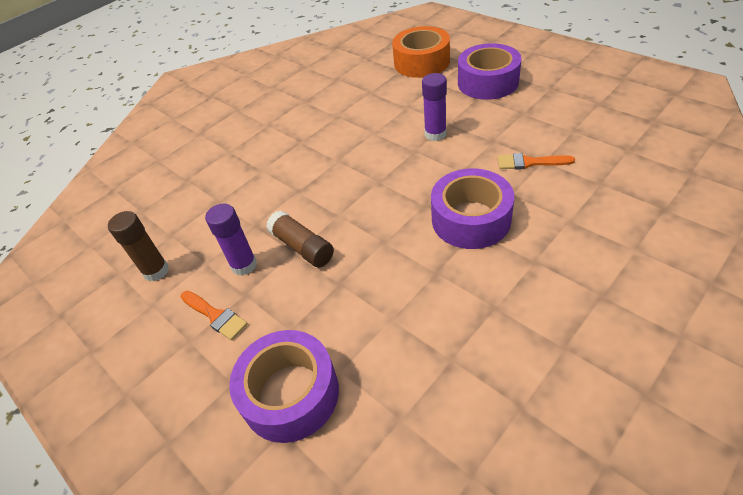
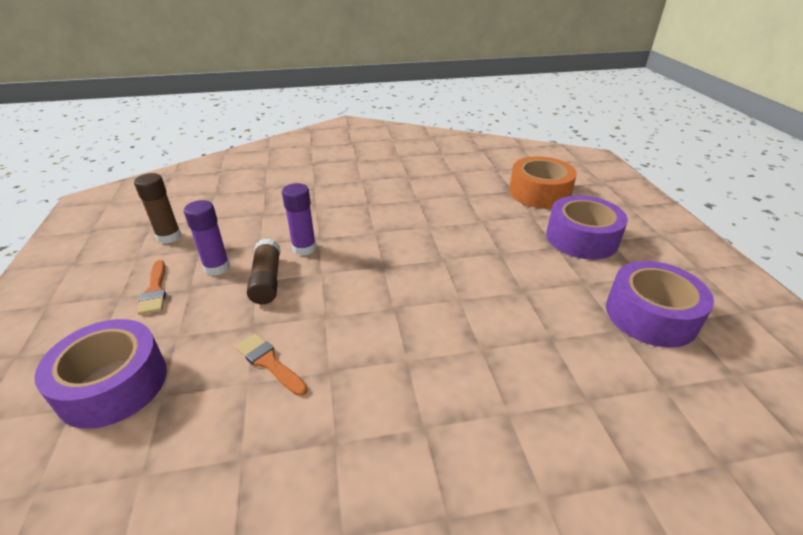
camera: 30 degrees right, 10 degrees down
purple glue stick [422,73,447,141] -> purple glue stick moved to [282,183,316,256]
purple tape [431,169,514,249] -> purple tape moved to [606,261,714,347]
orange brush [498,153,575,170] -> orange brush moved to [235,333,308,396]

